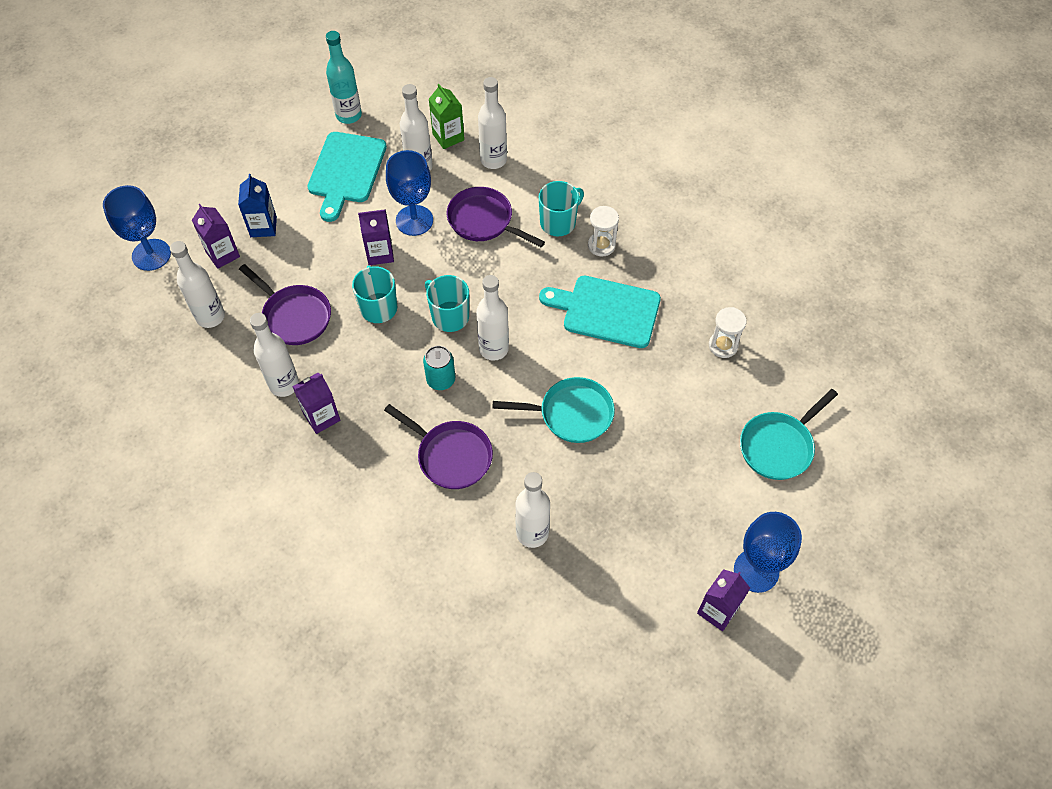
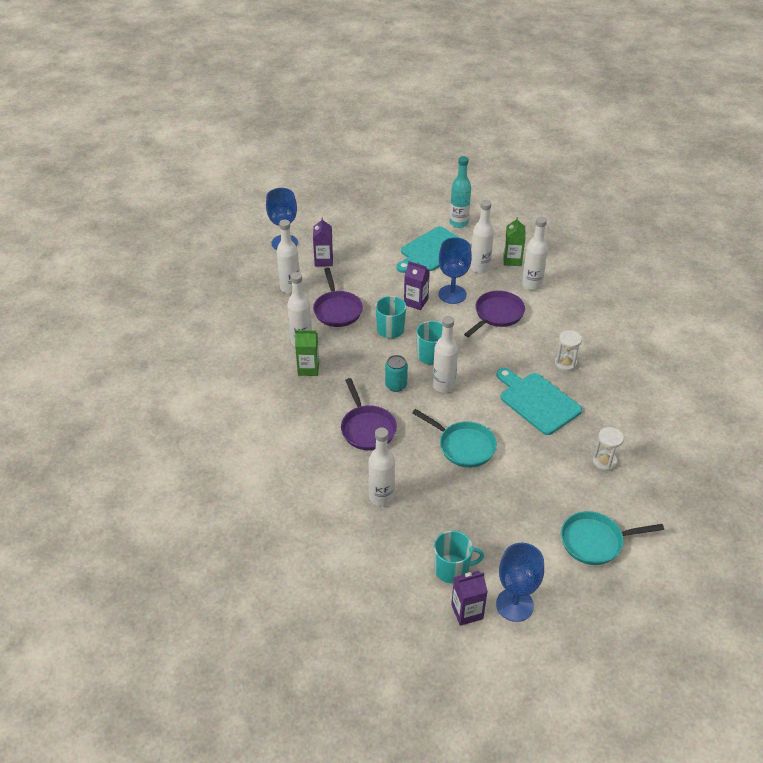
camera: 35 degrees right, 15 degrees down
blue carton [238,174,277,237] -> none
purple carton [292,373,341,434] -> green carton [295,330,319,376]
purple pan [447,187,545,248] -> purple pan turned 60 degrees clockwise [464,291,525,337]
turquoise mug [539,181,584,236] -> turquoise mug moved to [434,531,484,583]

